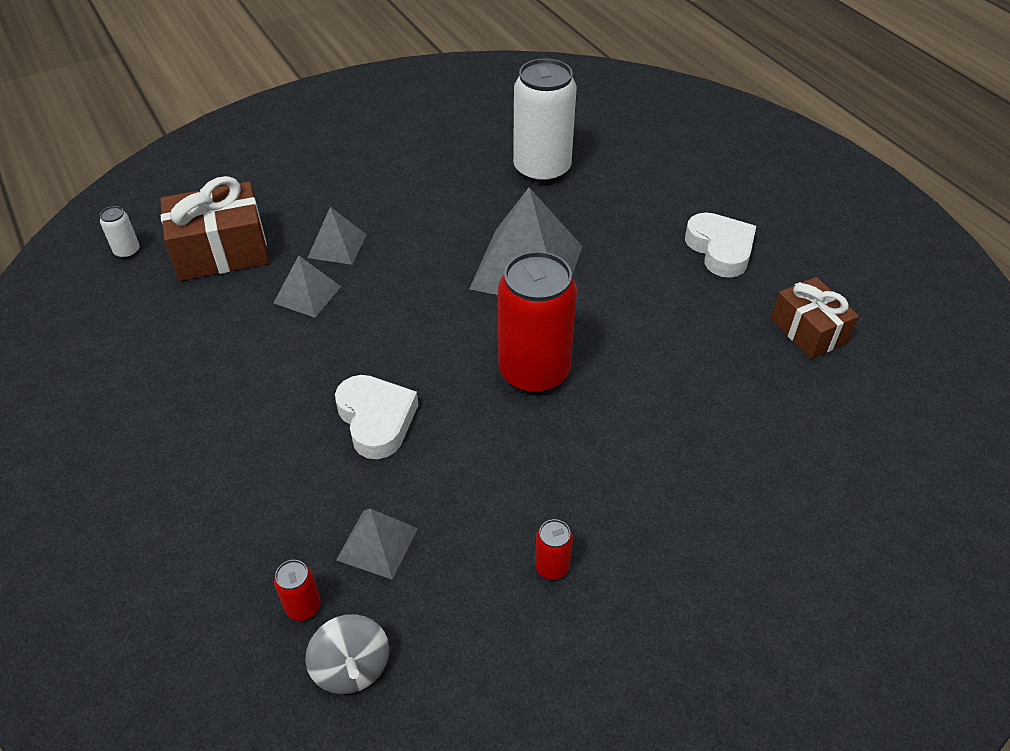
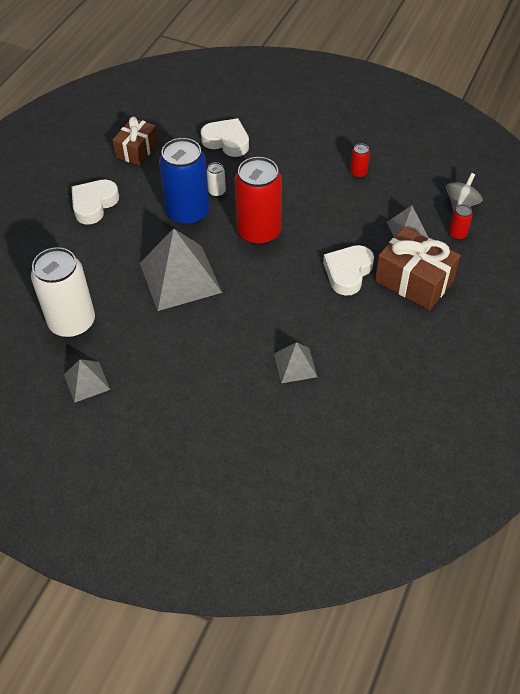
camera: 125 degrees left, 5 degrees up
white can [100,206,140,259] -> white can moved to [207,162,226,197]
brown gift [160,176,269,281] -> brown gift moved to [375,227,461,310]
grey pyramid [308,207,367,265] -> grey pyramid moved to [64,359,110,403]
none -> blue can [159,138,210,226]
none -> white heart [201,118,249,157]

